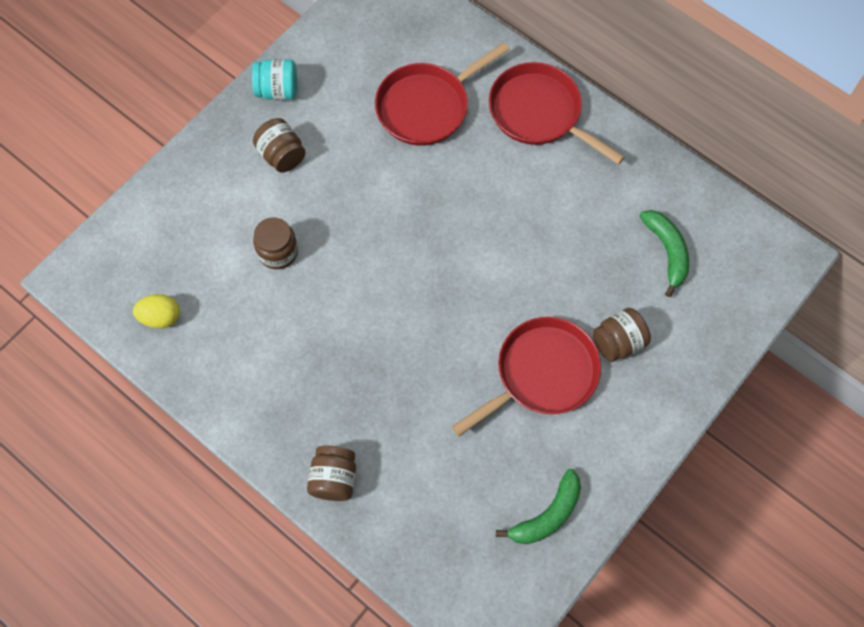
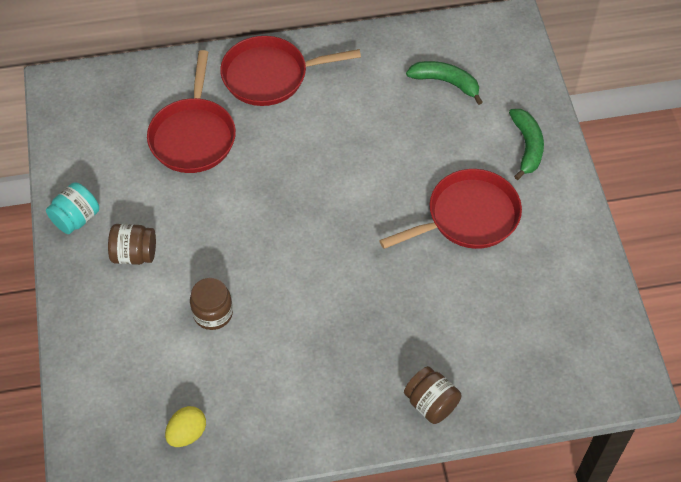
camera: 50 degrees left, 10 degrees down
red pan [452,317,601,436] -> red pan turned 60 degrees clockwise [379,169,522,249]
green banana [496,469,581,544] -> green banana moved to [509,109,544,180]
brown jar [592,308,651,362] -> none

